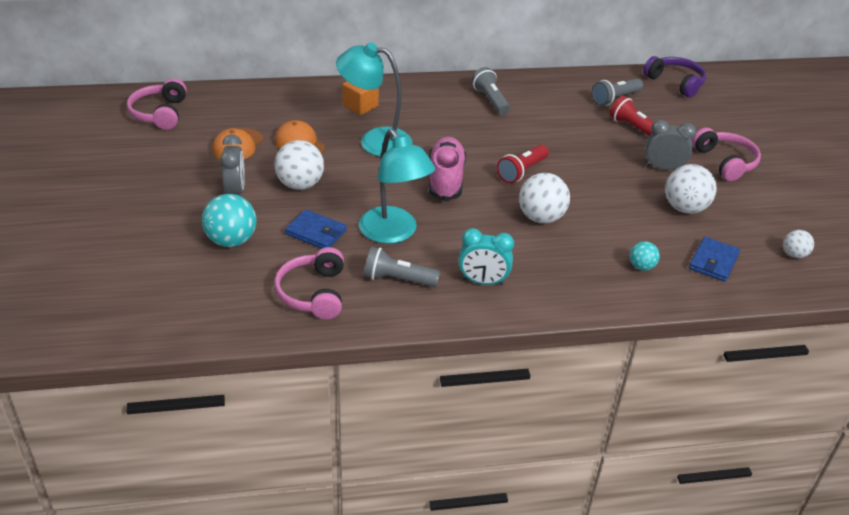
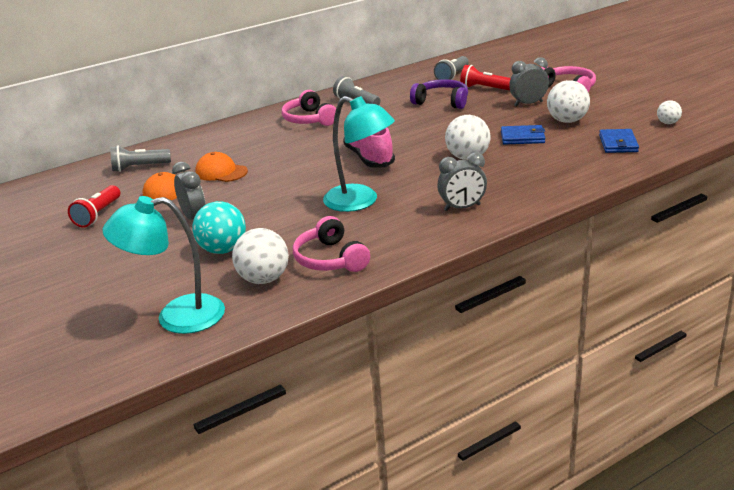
camera: 20 degrees left, 10 degrees down
pink headphones [127,78,187,130] -> pink headphones moved to [282,90,336,126]
white ball [274,140,324,190] -> white ball moved to [232,228,289,284]
blue wallet [285,210,347,249] -> blue wallet moved to [501,125,545,145]
turquoise lamp [336,43,413,157] -> turquoise lamp moved to [103,196,225,334]
orange cube [343,81,379,115] -> none
grey flashlight [364,247,440,287] -> grey flashlight moved to [110,145,171,172]
turquoise clock [459,228,514,285] -> grey clock [437,152,487,211]
red flashlight [497,144,549,183] -> red flashlight moved to [68,185,120,227]
turquoise ball [630,241,660,271] -> none
purple headphones [643,56,706,98] -> purple headphones moved to [410,79,468,109]

